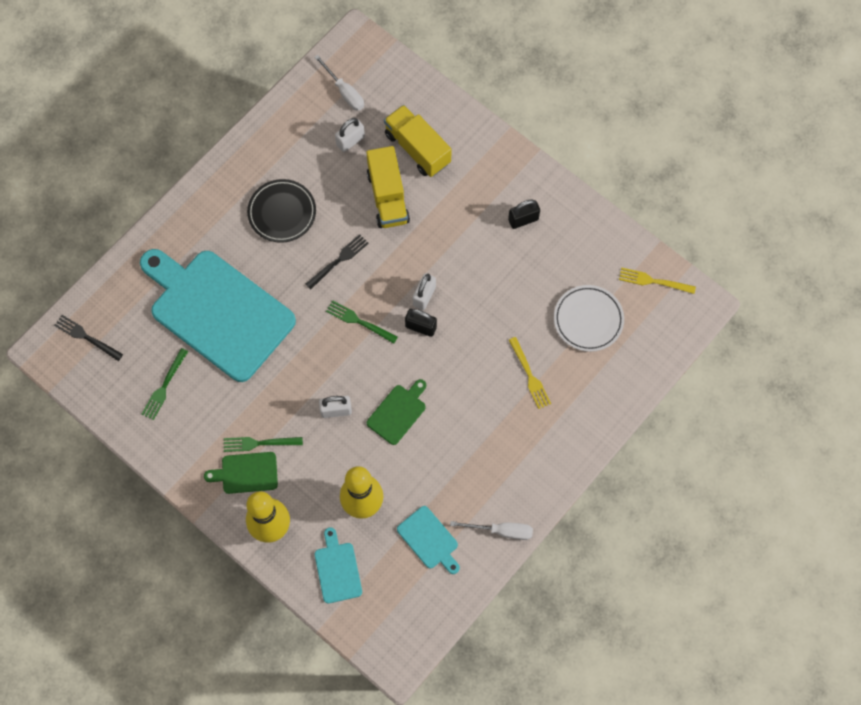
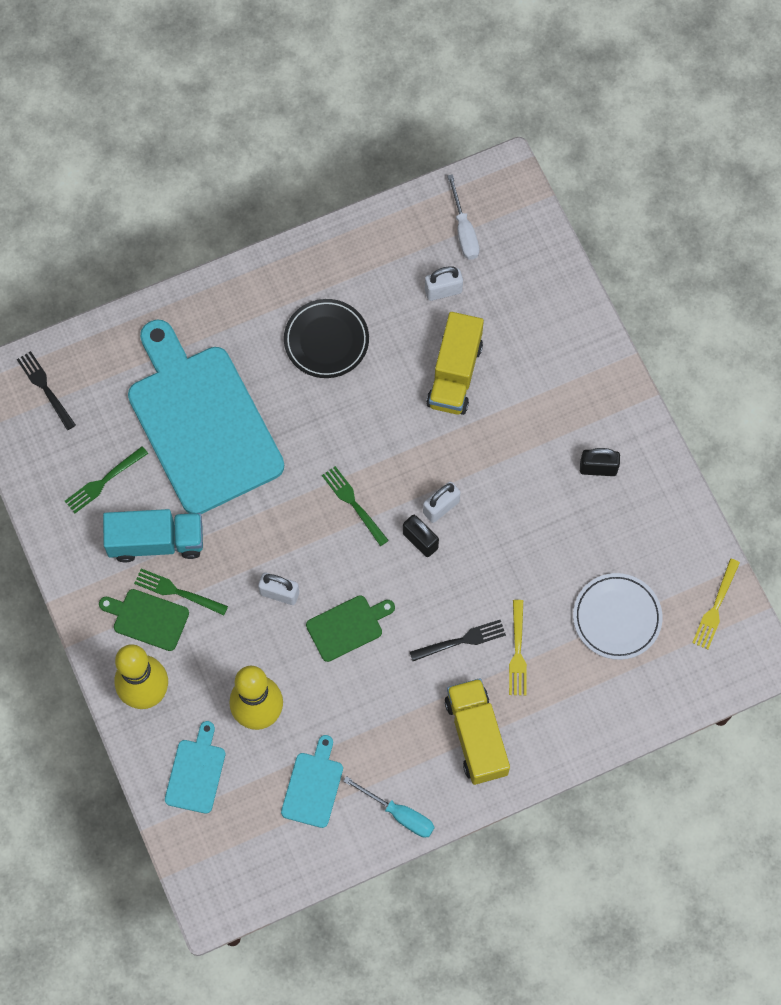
camera: 25 degrees right, 0 degrees up
black fork [306,234,369,289] -> black fork moved to [410,620,506,661]
yellow truck [384,105,452,177] -> yellow truck moved to [445,678,510,785]
turquoise cutting board [397,506,460,574] -> turquoise cutting board turned 150 degrees counterclockwise [281,735,343,828]
white screwdriver [450,521,533,540] -> turquoise screwdriver [343,776,435,837]
yellow fork [619,268,696,294] -> yellow fork turned 105 degrees counterclockwise [692,559,740,649]
none -> turquoise truck [103,509,203,563]

